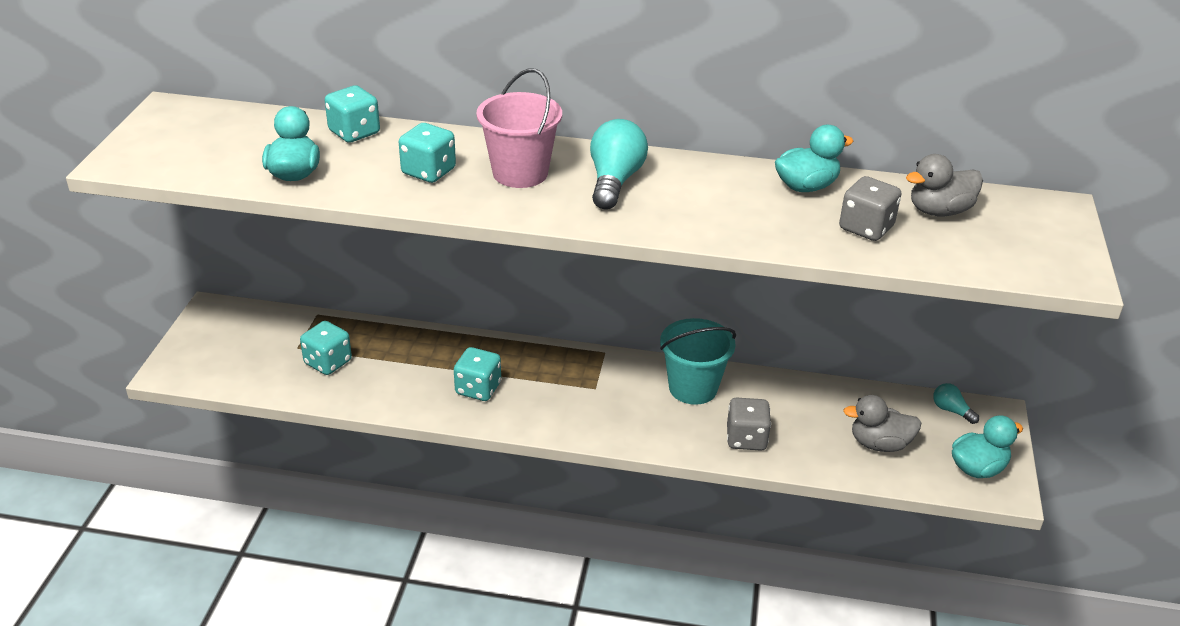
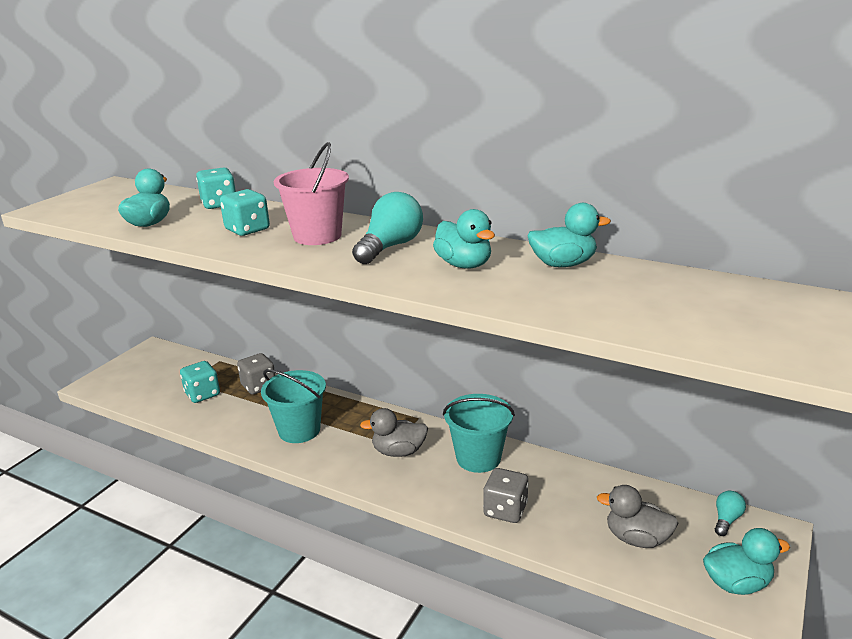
camera: 20 degrees right, 10 degrees down
turquoise dice [454,347,501,401] -> turquoise bucket [261,369,326,443]
grey dice [839,176,901,241] -> grey dice moved to [237,353,275,395]
grey duck [906,154,983,216] -> grey duck moved to [360,408,428,457]
turquoise light bulb [933,383,979,424] -> turquoise light bulb turned 60 degrees clockwise [715,491,746,536]
none -> turquoise duck [433,209,495,269]

